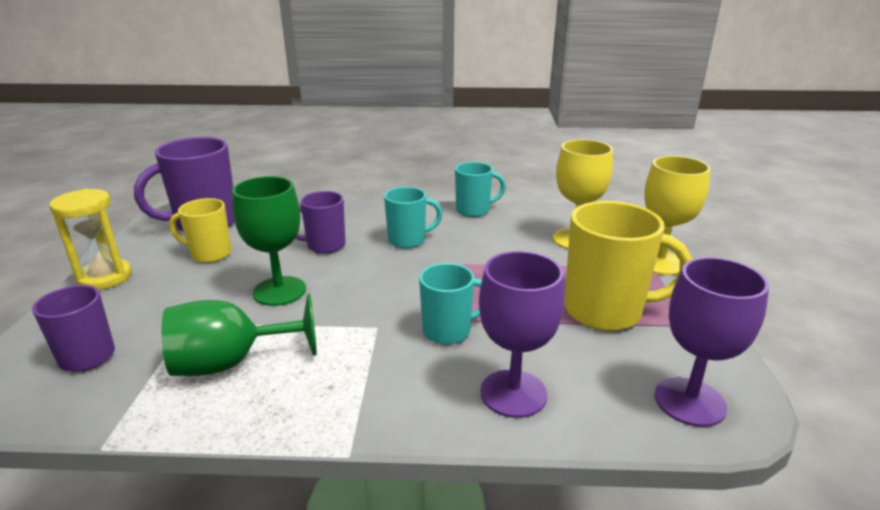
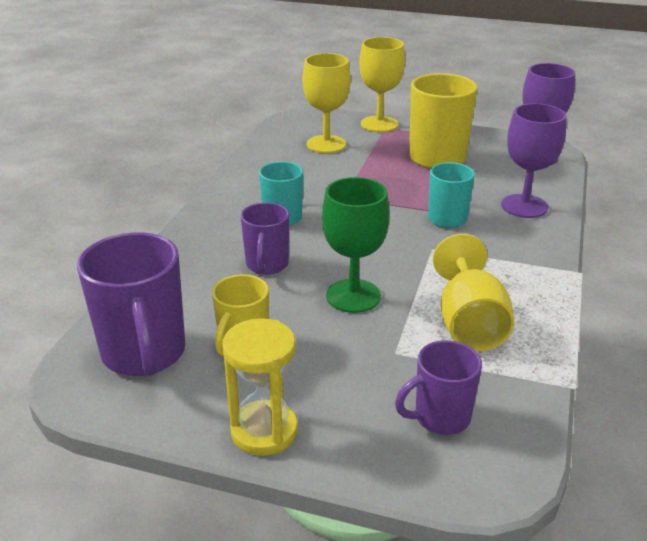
camera: 75 degrees left, 5 degrees up
green goblet [161,294,316,376] -> yellow goblet [433,234,514,351]
turquoise mug [455,162,506,217] -> none

